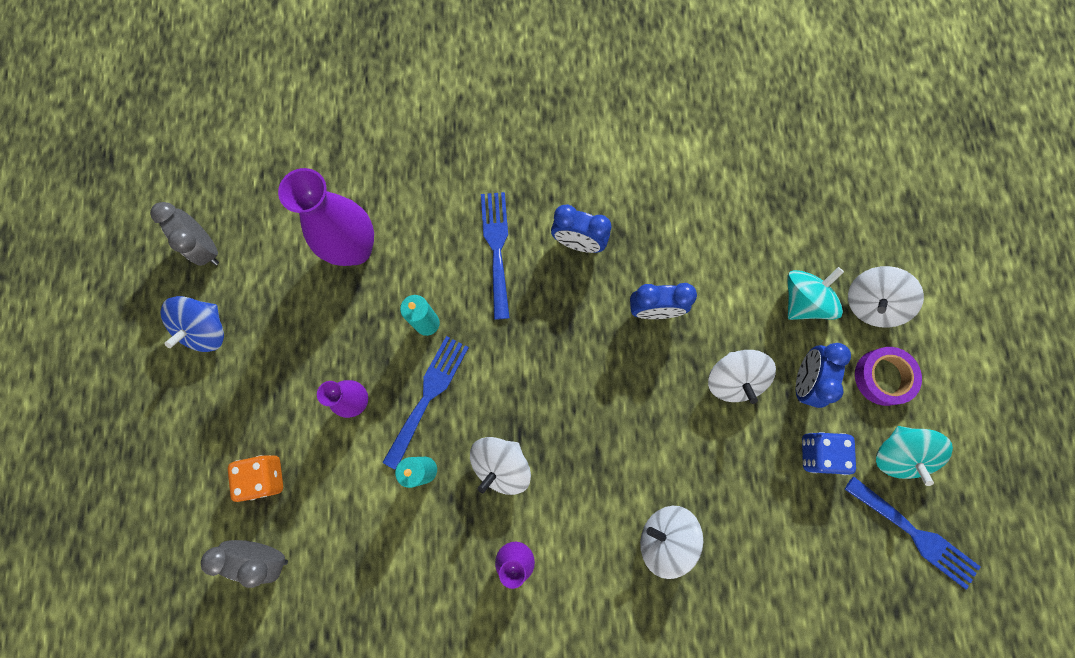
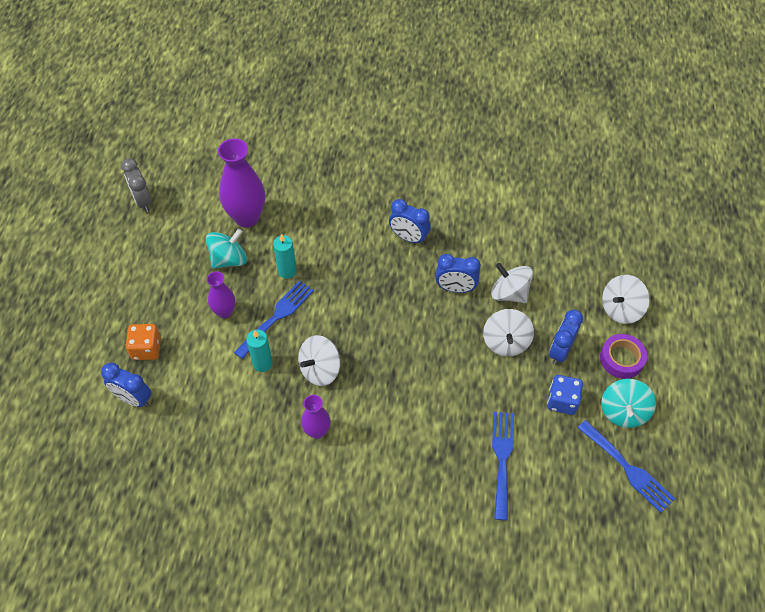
camera: 10 degrees right, 20 degrees down
blue spinning top [160,296,224,352] -> none
grey clock [201,540,288,588] -> blue clock [101,363,152,407]
blue fork [481,192,510,320] -> blue fork moved to [492,412,514,521]
white spinning top [640,506,703,579] -> white spinning top moved to [491,263,533,303]
turquoise spinning top [787,267,844,320] -> turquoise spinning top moved to [206,229,247,269]

